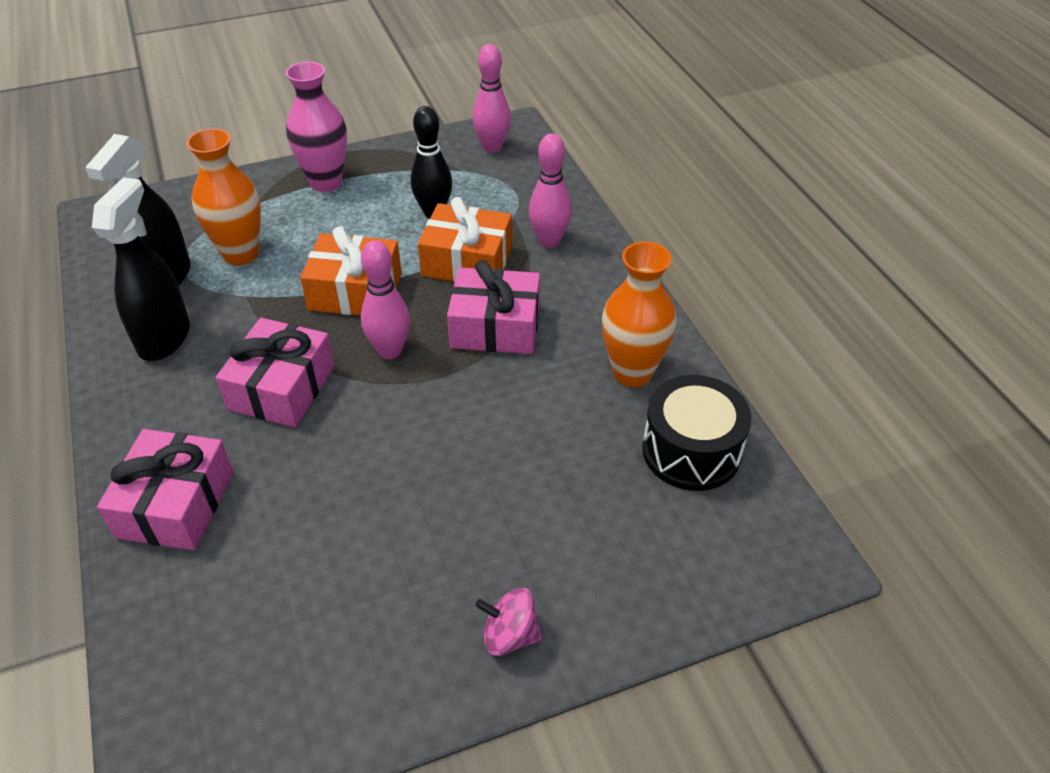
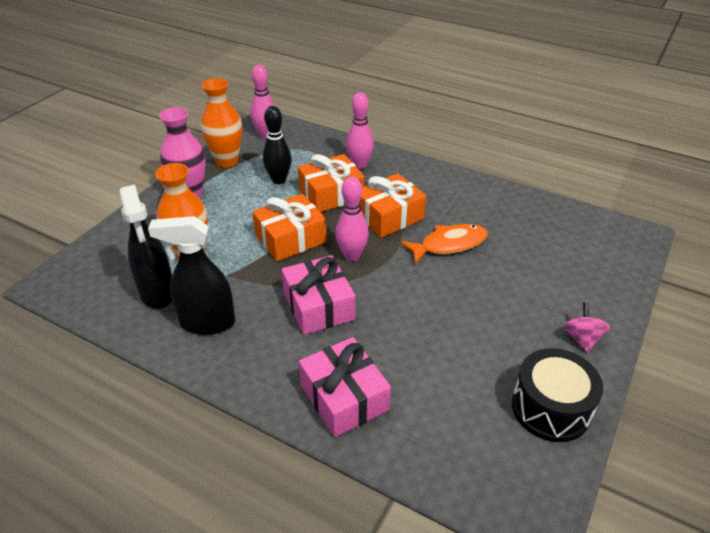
camera: 40 degrees left, 5 degrees down
black spray bottle [92,178,190,361] -> black spray bottle turned 60 degrees counterclockwise [148,216,235,335]
pink gift [447,260,540,354] -> orange gift [360,173,426,238]
pink spinning top [475,588,542,656] -> pink spinning top turned 120 degrees clockwise [563,303,610,353]
orange vase [602,242,677,387] -> orange vase moved to [201,78,242,168]
black drum [642,375,752,491] -> black drum moved to [512,348,603,442]
none -> orange fish [401,224,488,263]

